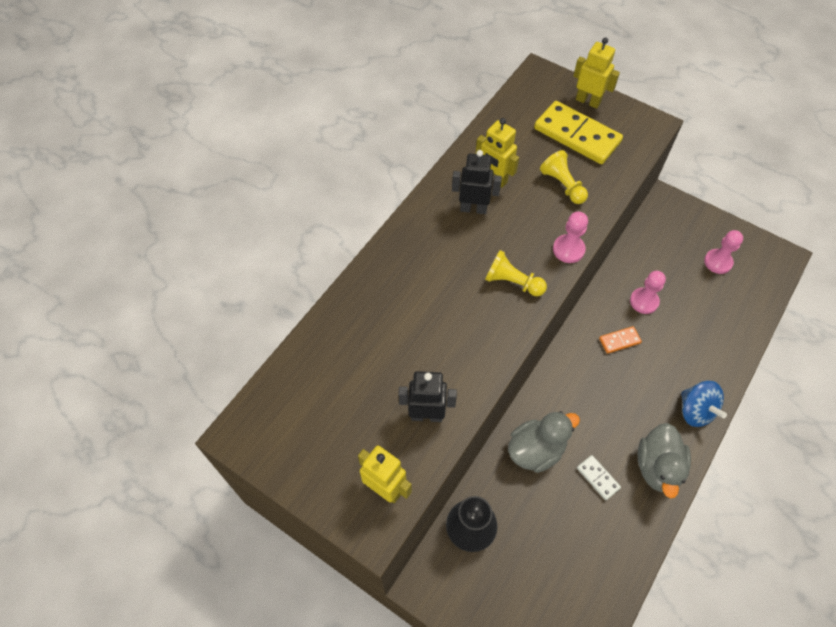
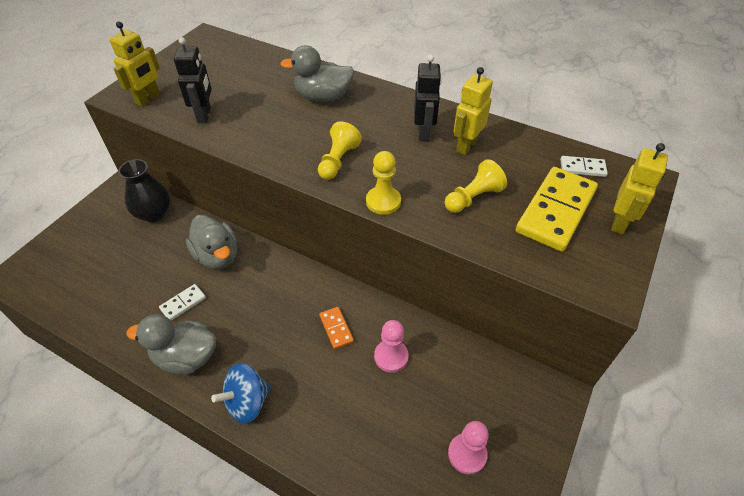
camera: 85 degrees right, 10 degrees down
pink pawn [553,212,588,263] -> yellow pawn [366,151,401,215]
none -> grey duck [280,45,355,102]
none -> white domino [560,156,608,177]

